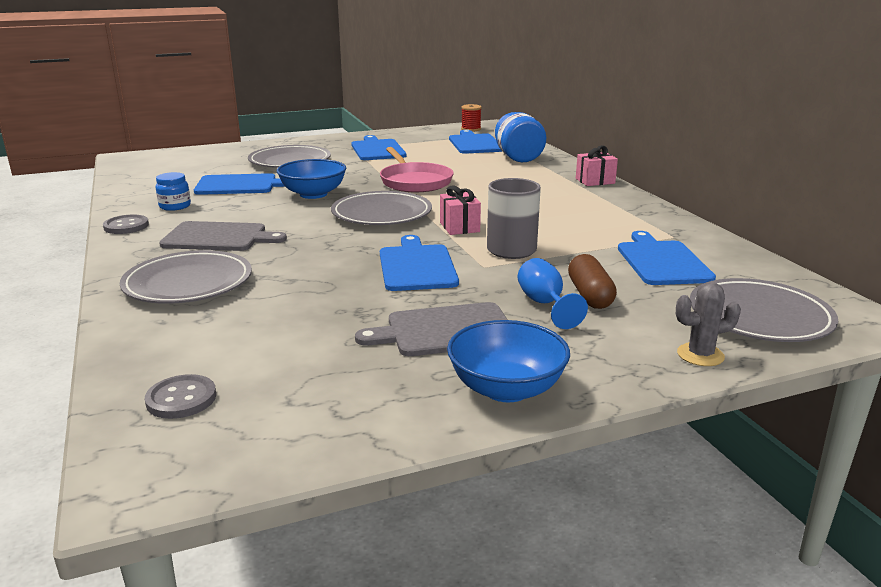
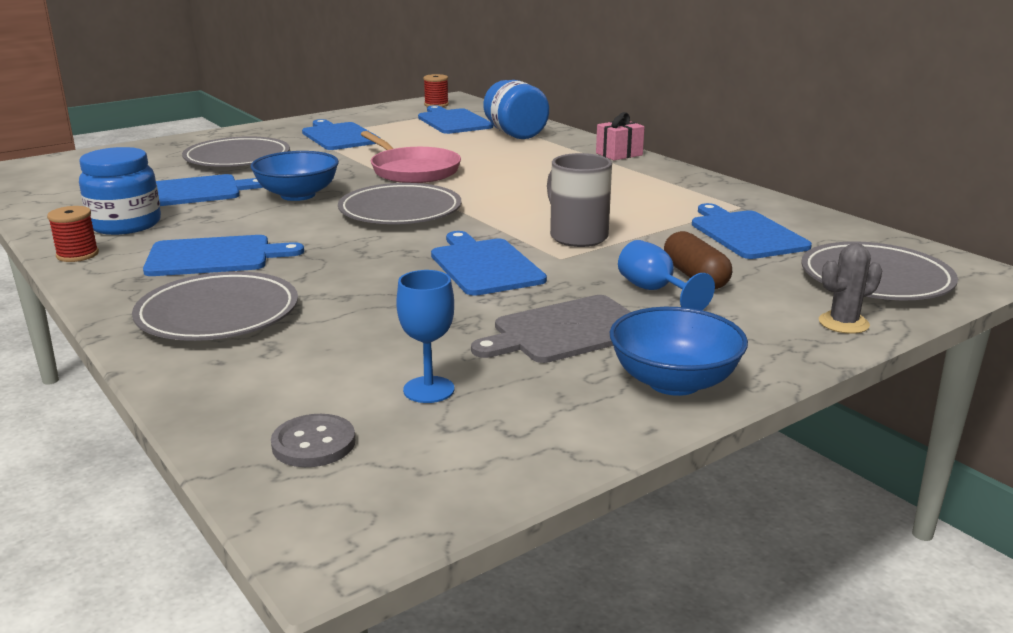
camera: 15 degrees left, 0 degrees up
grey button [103,215,149,234] -> red spool [47,206,99,262]
blue jar [156,172,191,211] -> blue jar [79,147,161,235], size x1.74
grey cutting board [159,221,287,251] -> blue cutting board [143,235,304,276]
pink gift [440,185,481,235] -> none
none -> blue goblet [396,270,454,403]

